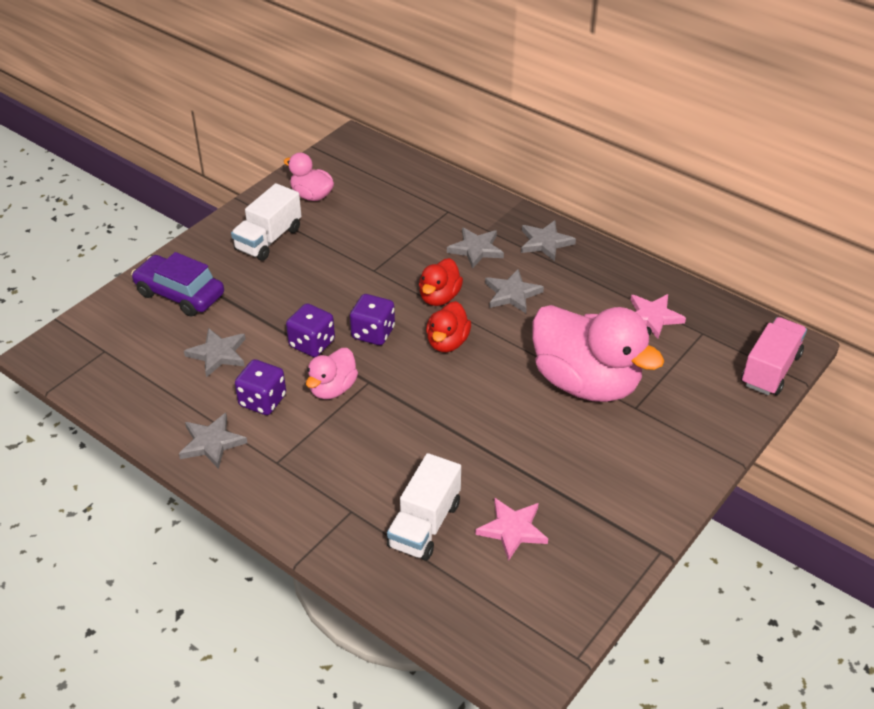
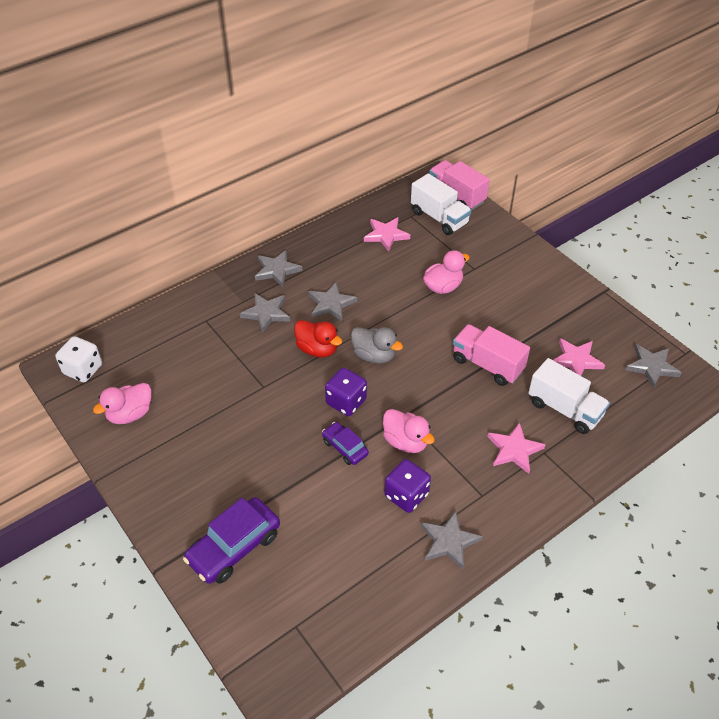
camera: 75 degrees left, 5 degrees up
grey star [184,328,245,377] -> grey star moved to [625,344,681,388]
white truck [231,183,301,261] -> white truck moved to [411,173,471,235]
purple dice [286,303,335,357] -> purple car [322,422,369,465]
red duck [426,301,471,352] -> grey duck [351,327,403,364]
pink duck [532,305,664,402] -> pink duck [423,250,470,294], size x0.49
none -> white dice [55,336,102,382]
none -> pink truck [453,324,530,386]
none -> pink star [488,422,545,474]

